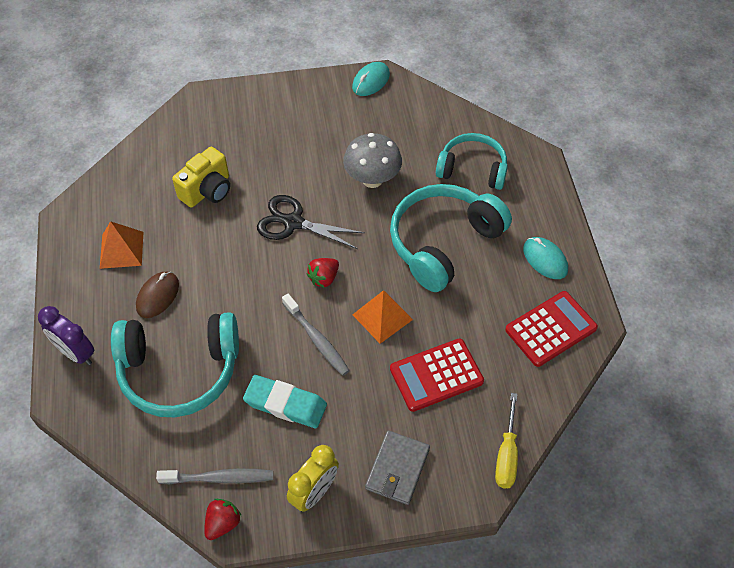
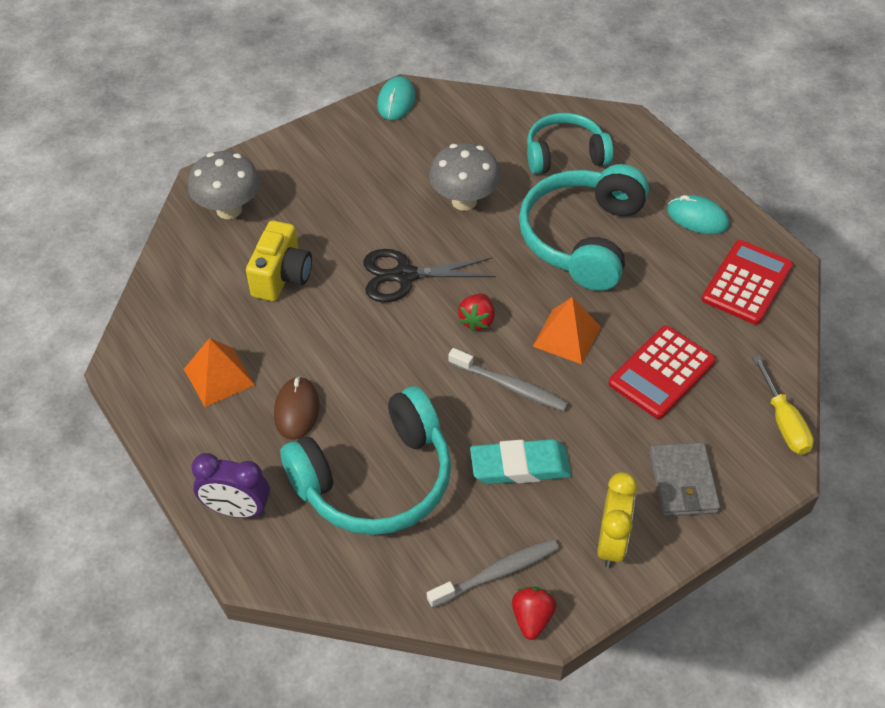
camera: 25 degrees left, 5 degrees down
none -> grey mushroom [188,151,260,219]

